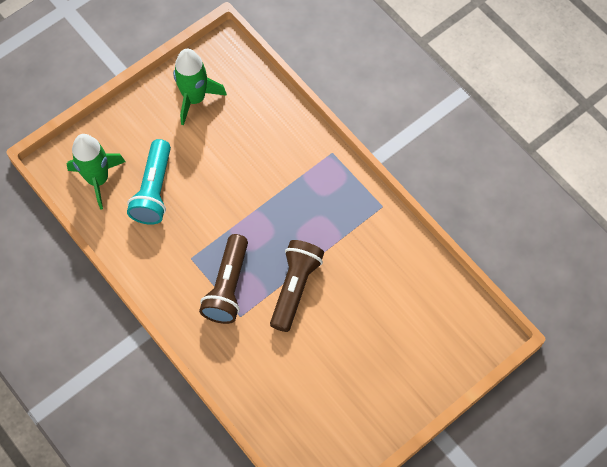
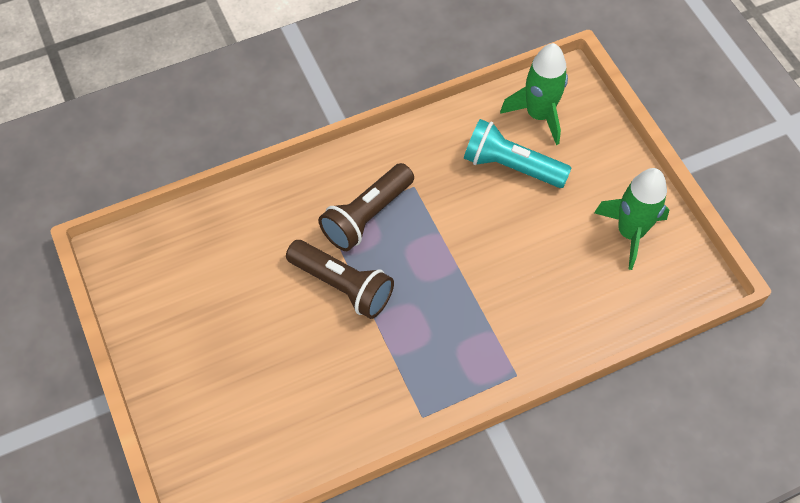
camera: 105 degrees right, 5 degrees down
brown flashlight [199,234,248,324] -> brown flashlight turned 75 degrees counterclockwise [318,163,414,251]

